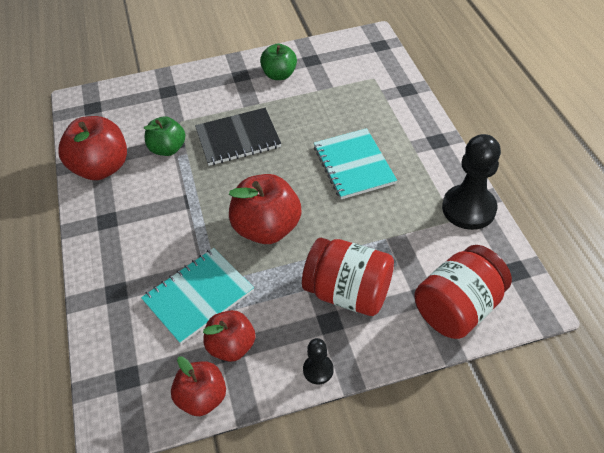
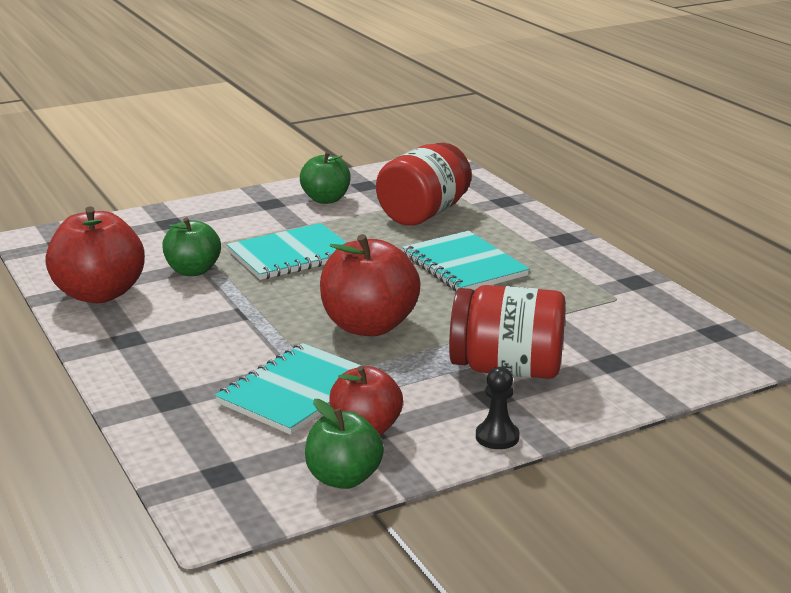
camera: 15 degrees left, 25 degrees down
red apple [171,356,226,416] -> green apple [305,399,384,489]
black notebook [195,108,281,166] -> turquoise notebook [227,223,347,280]
red jar [415,245,512,339] -> red jar moved to [376,143,471,226]
black pawn [442,134,501,230] -> none

